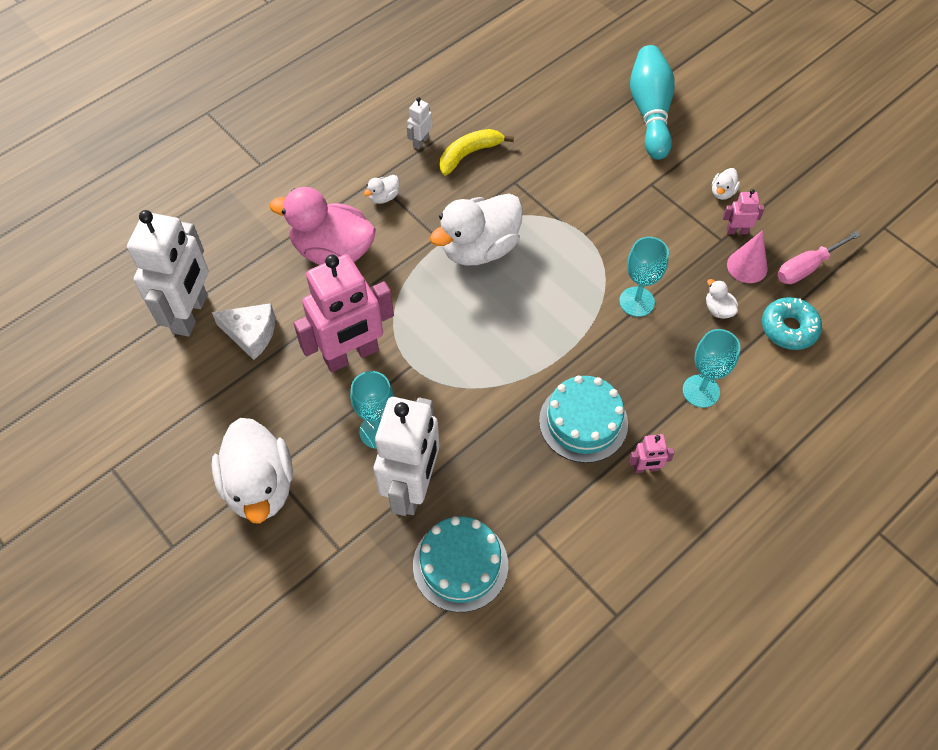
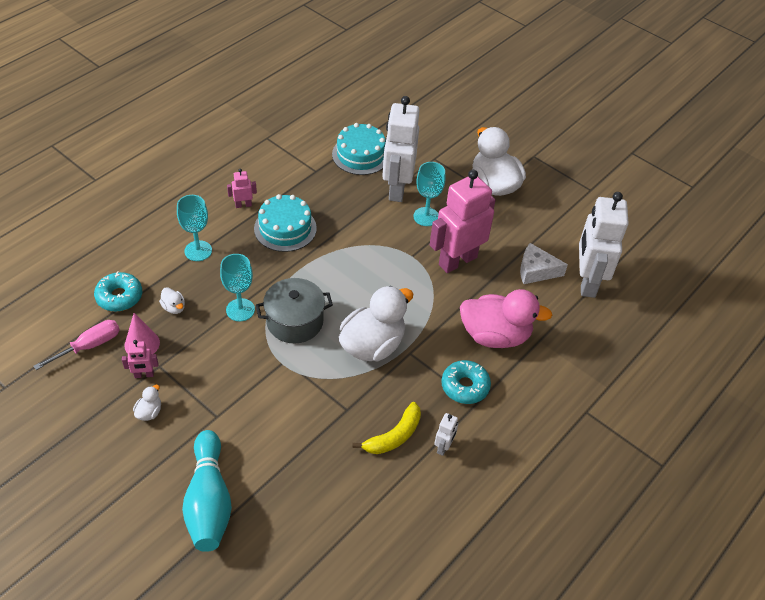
camera: 170 degrees right, 10 degrees down
white duck [364,175,399,204] -> turquoise donut [441,360,491,404]
none -> grey pot [256,278,333,343]

